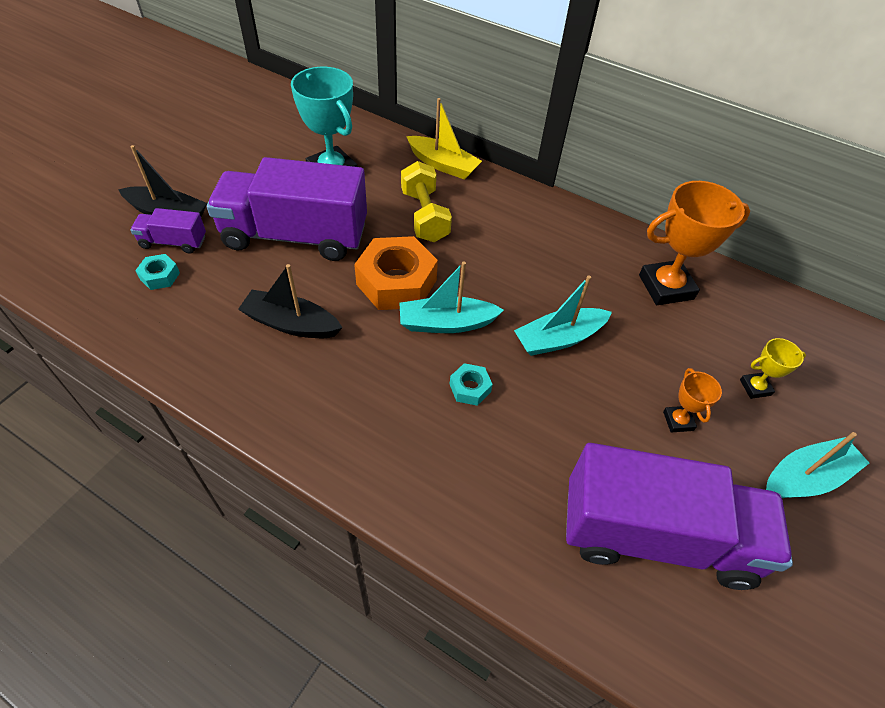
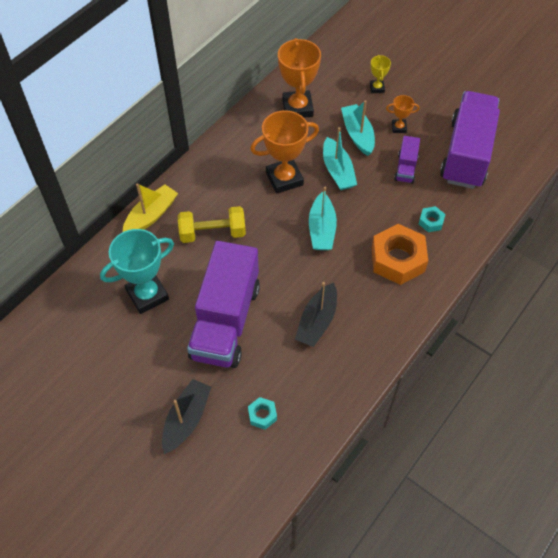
camera: 80 degrees left, 5 degrees up
purple truck [130,208,206,254] -> purple truck moved to [394,136,420,184]
orange nut [354,236,438,310] -> orange nut moved to [372,224,428,285]
turquoise nut [450,363,493,406] -> turquoise nut moved to [419,206,445,232]
turquoise boat [766,432,869,498] -> turquoise boat moved to [341,100,375,156]
none -> orange trophy [250,110,319,194]

